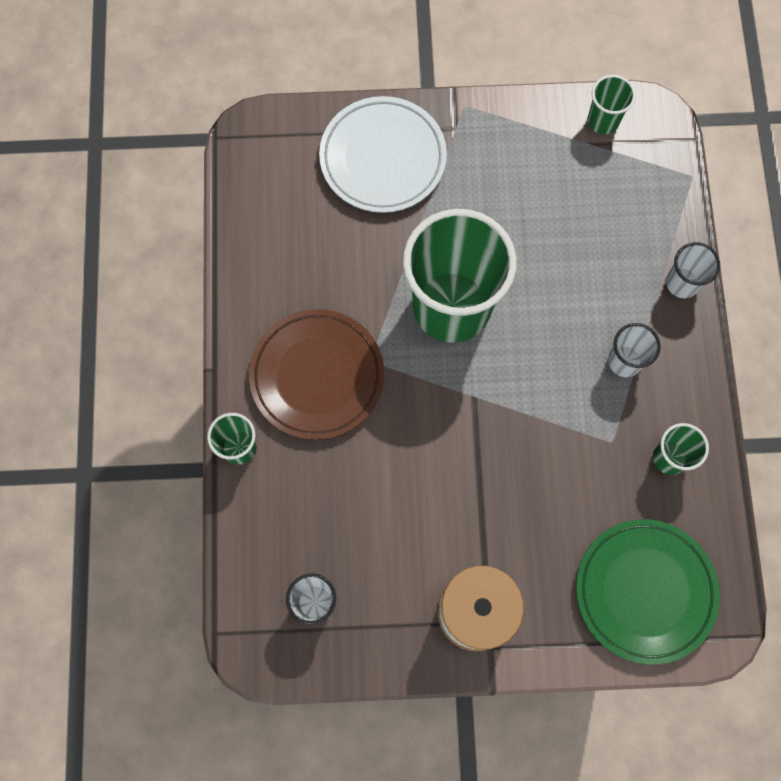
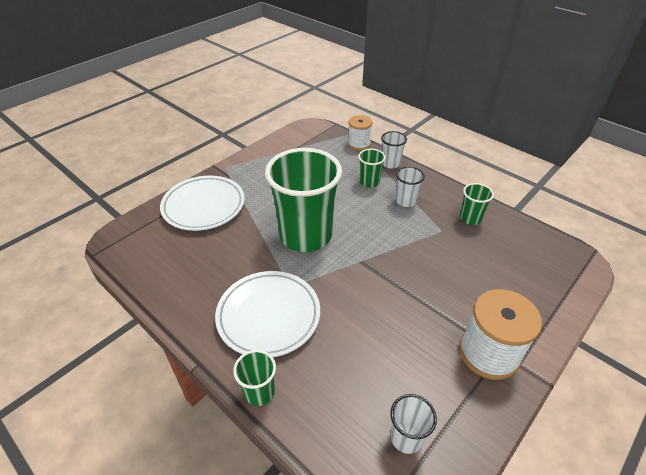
camera: 45 degrees left, 30 degrees down
brown plate [249,309,384,440] -> white plate [215,271,320,357]
green plate [576,519,720,664] -> none
green cup [588,75,636,134] -> green cup moved to [358,149,386,188]
none -> white spool [348,115,372,150]

